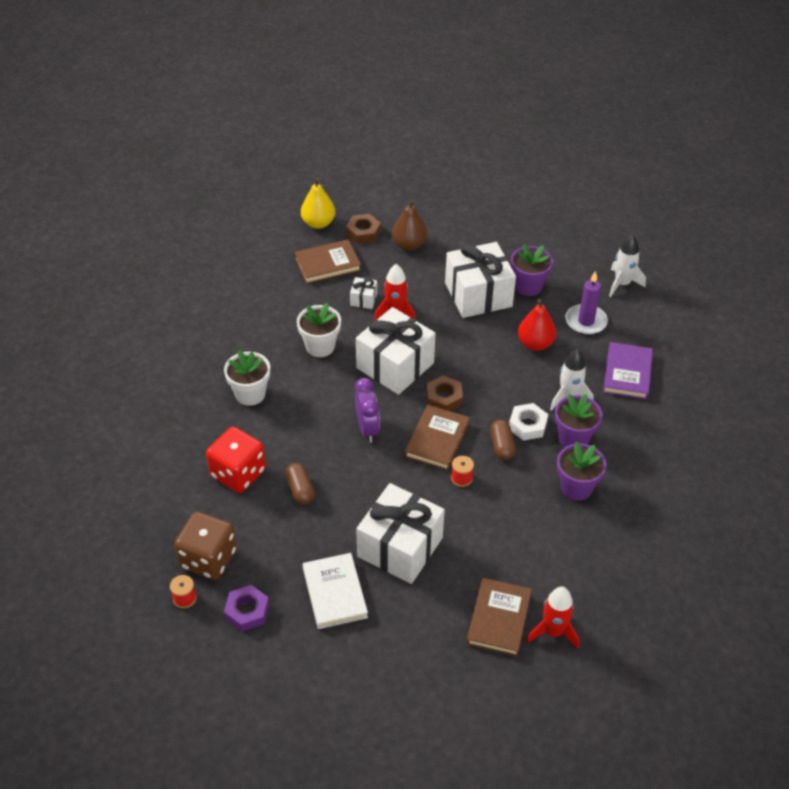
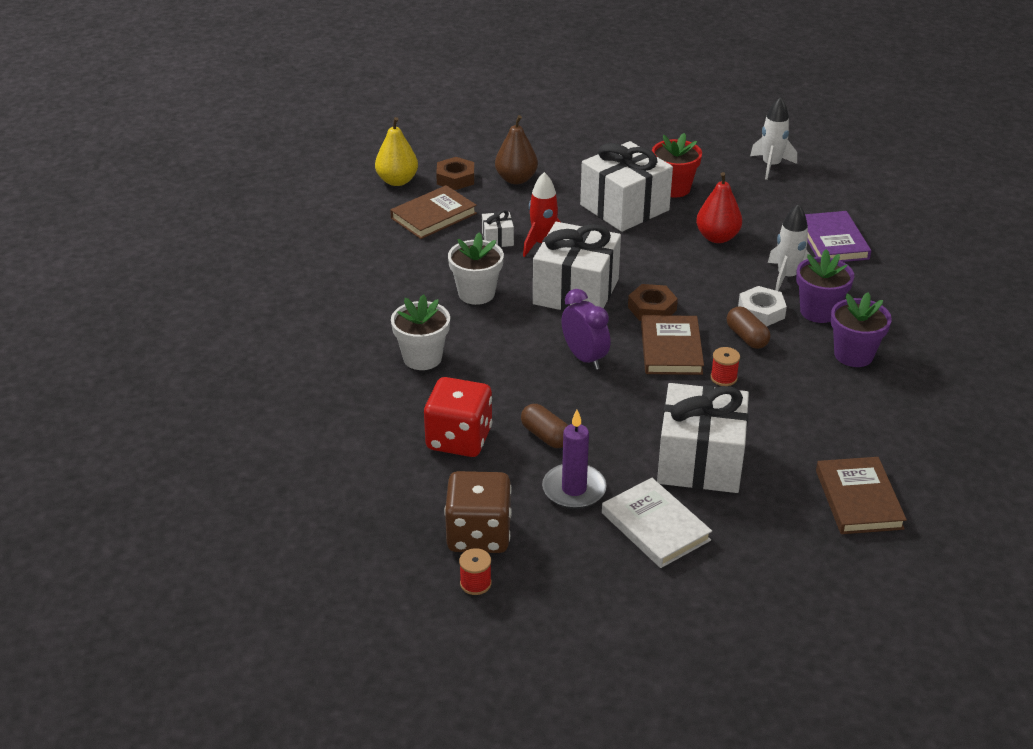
camera: 20 degrees left, 10 degrees down
purple nut [224,585,269,631] -> none
purple flower pot [511,244,553,296] -> red flower pot [652,133,702,197]
red rocket [527,587,579,649] -> none
purple candle [566,271,608,335] -> purple candle moved to [542,410,607,509]

